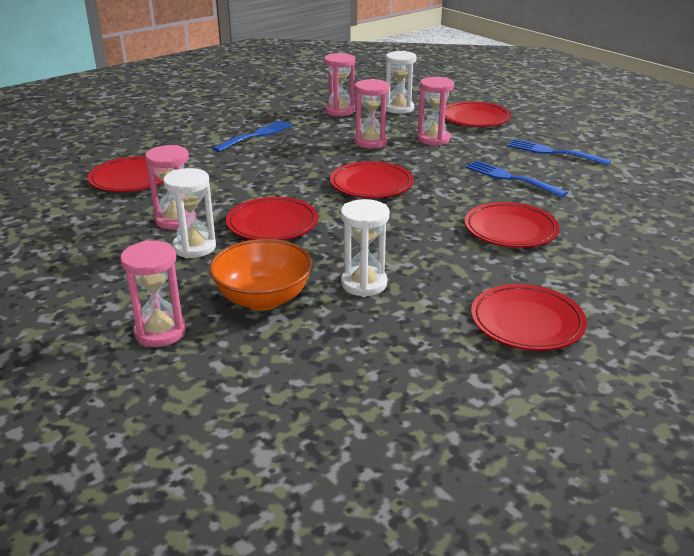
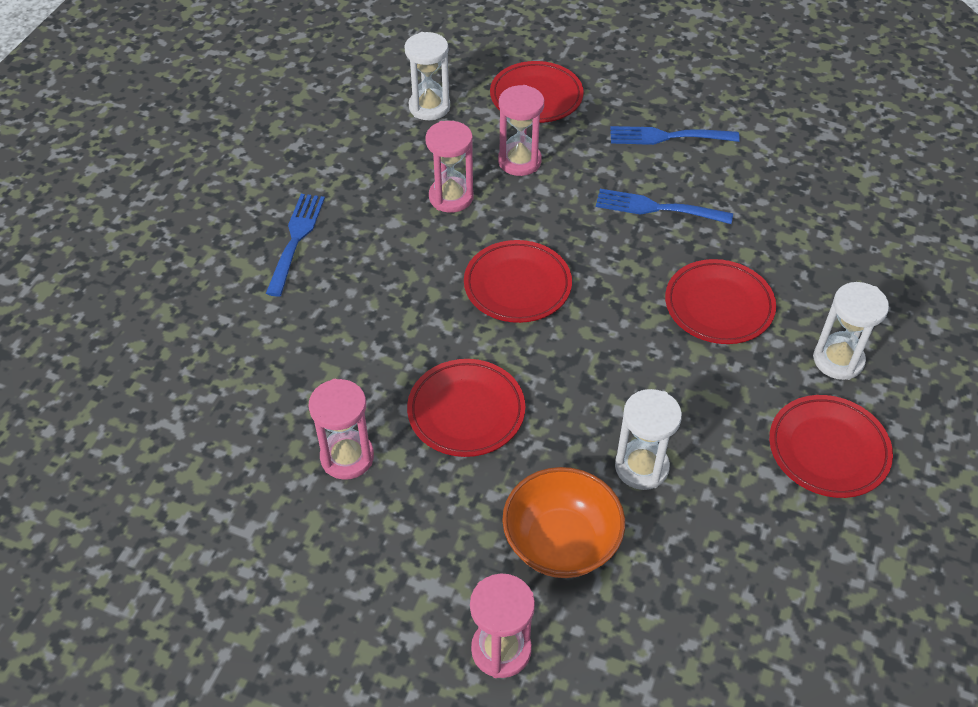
camera: 30 degrees left, 20 degrees up
red plate [88,156,163,192] -> none
white hourglass [163,168,216,258] -> white hourglass moved to [813,282,889,380]
pink hourglass [324,53,355,117] -> none

